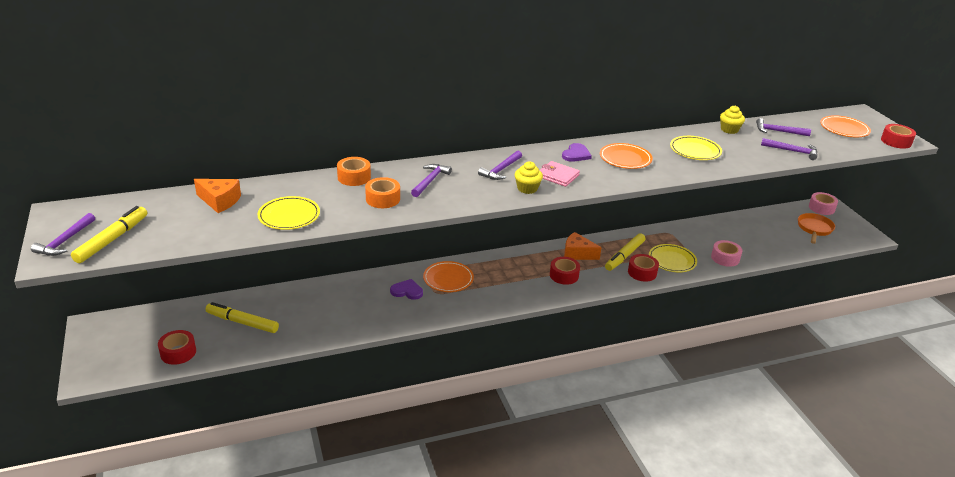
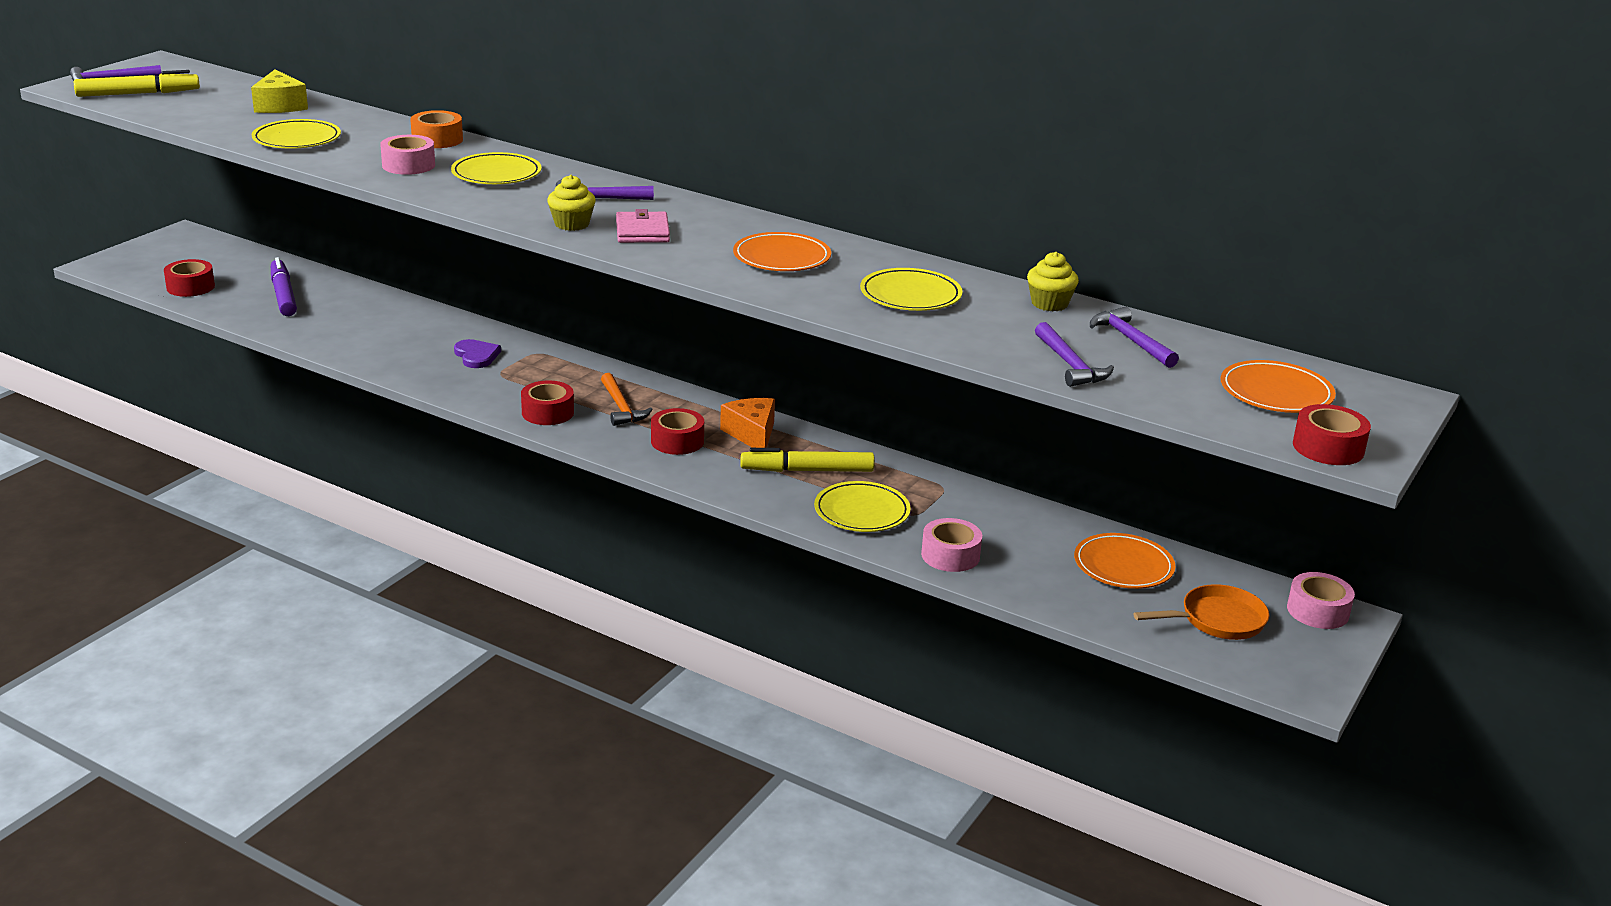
camera: 50 degrees right, 5 degrees down
orange cheese [194,179,241,213] -> yellow cheese [251,69,308,113]
yellow marker [205,302,279,333] -> purple marker [271,257,297,316]
orange tape [365,177,400,208] -> pink tape [380,135,435,175]
purple hammer [411,164,452,197] -> yellow plate [451,152,542,184]
orange plate [423,261,474,292] -> orange plate moved to [1074,533,1175,589]
purple heart [562,143,592,162] -> none
red tape [628,254,659,282] -> red tape moved to [521,380,574,425]
none -> orange hammer [601,373,653,426]

